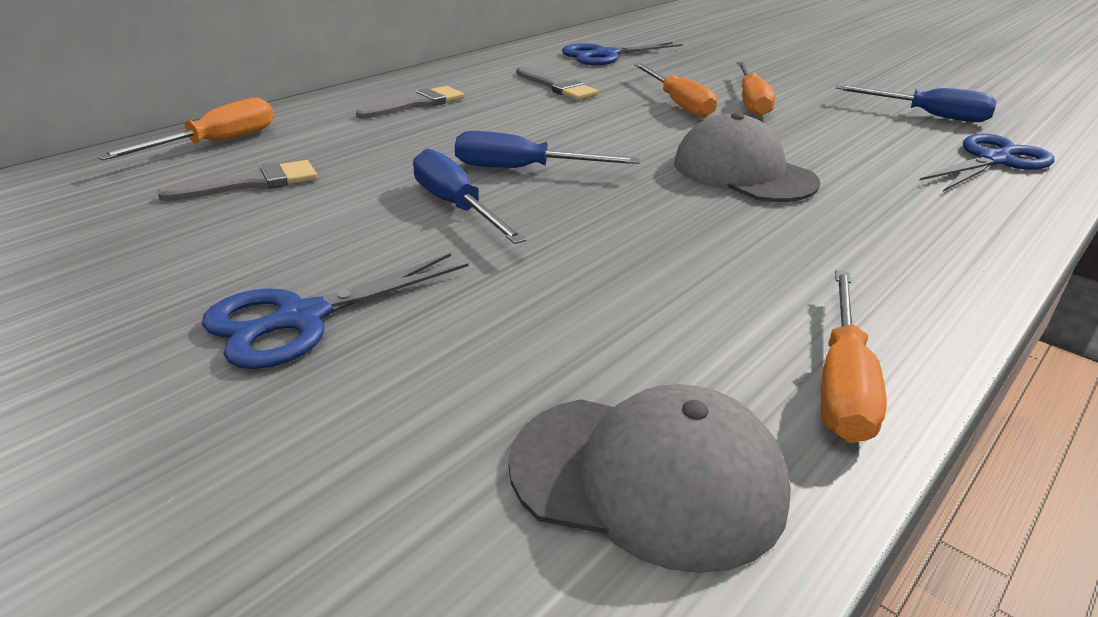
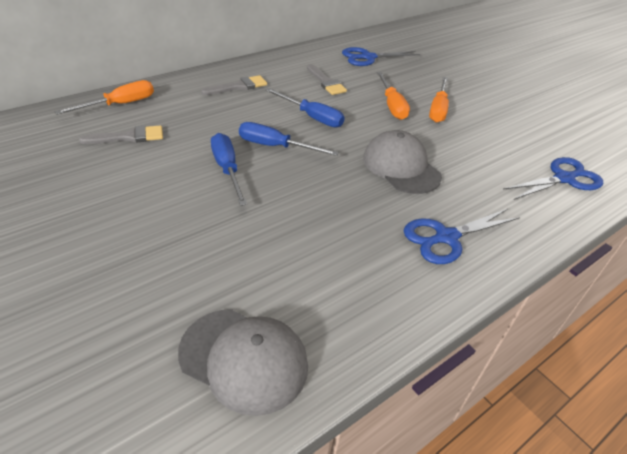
camera: 10 degrees right, 10 degrees up
blue scissors [202,253,469,369] -> blue scissors moved to [403,209,520,264]
orange screwdriver [821,270,887,443] -> none
blue screwdriver [836,85,997,122] -> blue screwdriver moved to [266,88,345,128]

